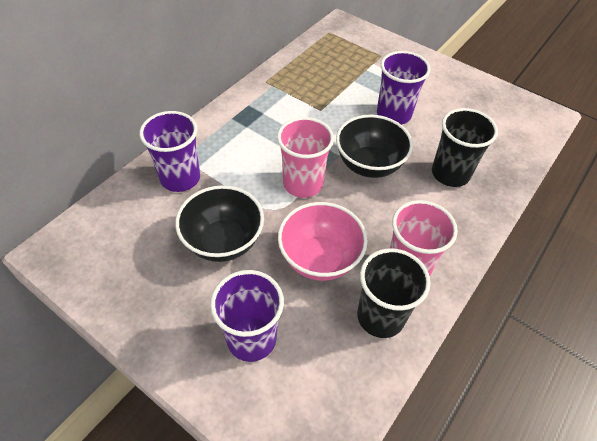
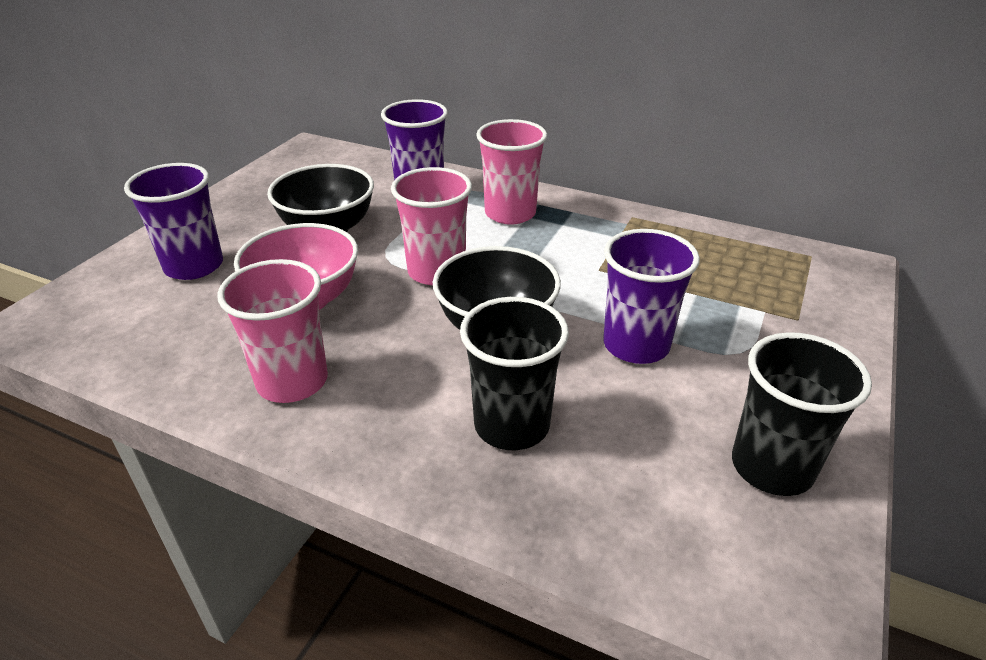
camera: 80 degrees right, 15 degrees down
black cup [357,248,431,338] -> black cup moved to [732,332,872,496]
none -> pink cup [476,119,547,225]

